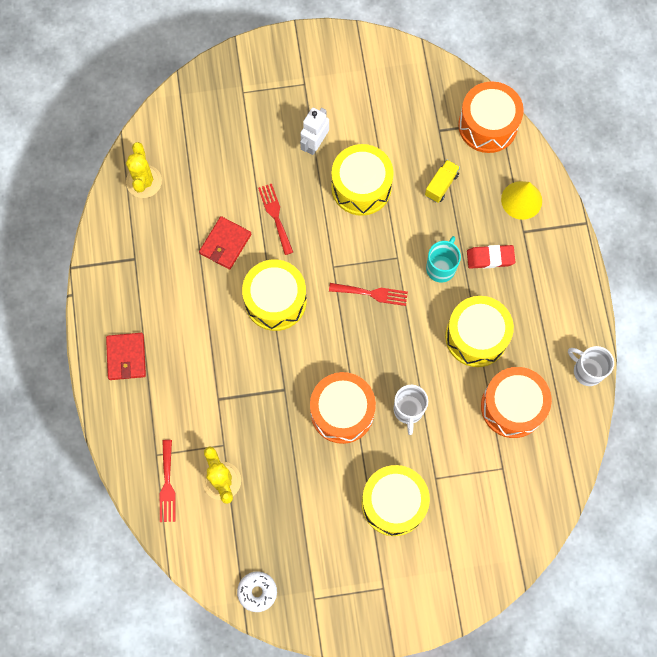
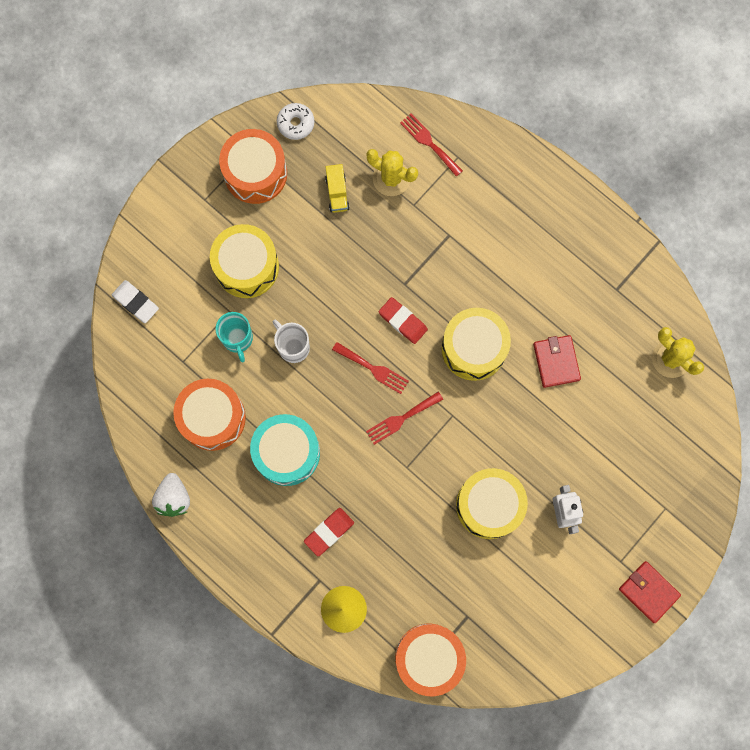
camera: 140 degrees right, 5 degrees up
red wallet [106,333,146,380] -> red wallet moved to [619,561,681,623]
red fork [258,184,293,255] -> red fork moved to [332,342,409,394]
orange drum [310,372,376,444] -> orange drum moved to [219,129,287,204]
yellow truck [425,160,460,203] -> yellow truck moved to [325,164,350,213]
turquoise mug [426,236,461,283] -> turquoise mug moved to [215,312,253,362]
yellow drum [445,296,514,367] -> turquoise drum [250,414,320,486]
white mug [568,346,614,386] -> white strawberry [152,473,190,517]
none -> white eraser [112,280,159,323]
none -> red eraser [379,297,428,344]

